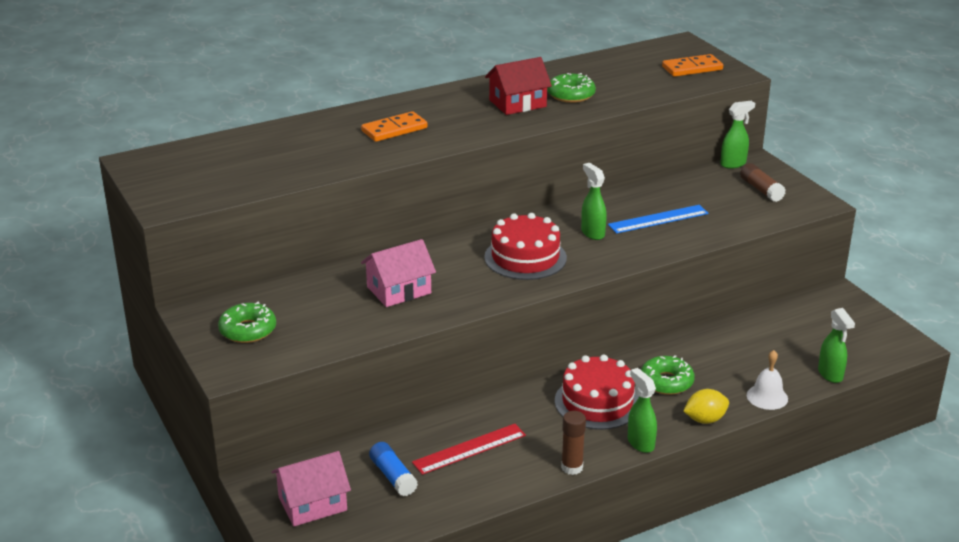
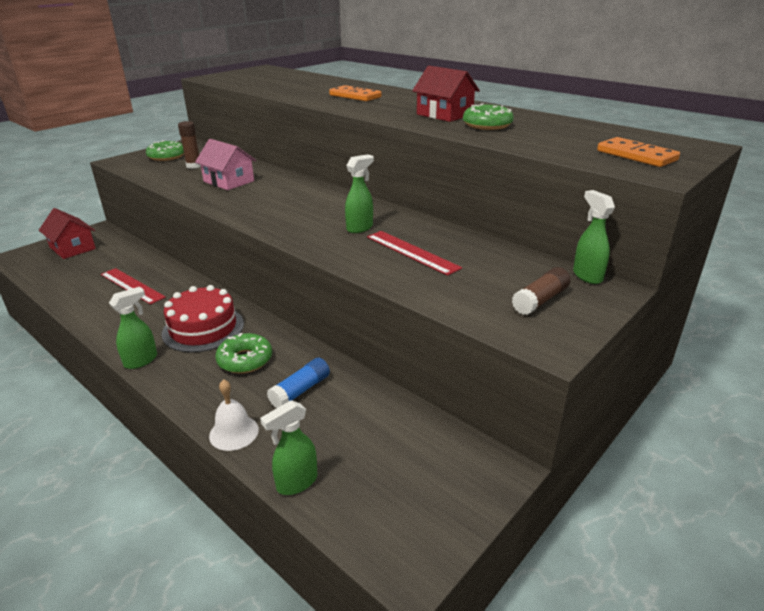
camera: 70 degrees right, 0 degrees up
pink house [271,451,351,526] -> red house [39,208,96,259]
blue glue stick [369,442,418,496] -> blue glue stick moved to [267,358,330,408]
red cake [484,213,567,280] -> none
brown glue stick [561,411,586,475] -> brown glue stick moved to [178,121,201,169]
blue ruler [608,205,709,234] -> red ruler [367,231,462,276]
yellow lemon [683,389,729,424] -> none
green spray bottle [720,101,755,169] -> green spray bottle turned 150 degrees counterclockwise [573,190,615,284]

